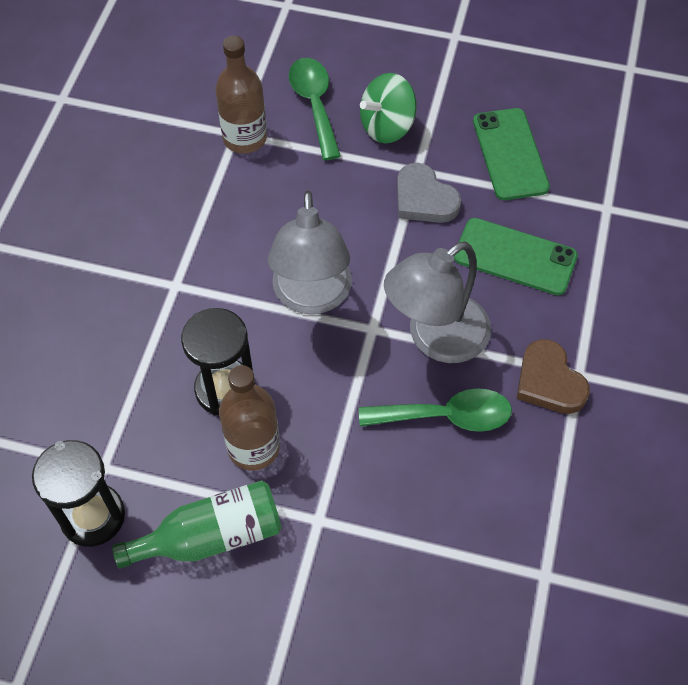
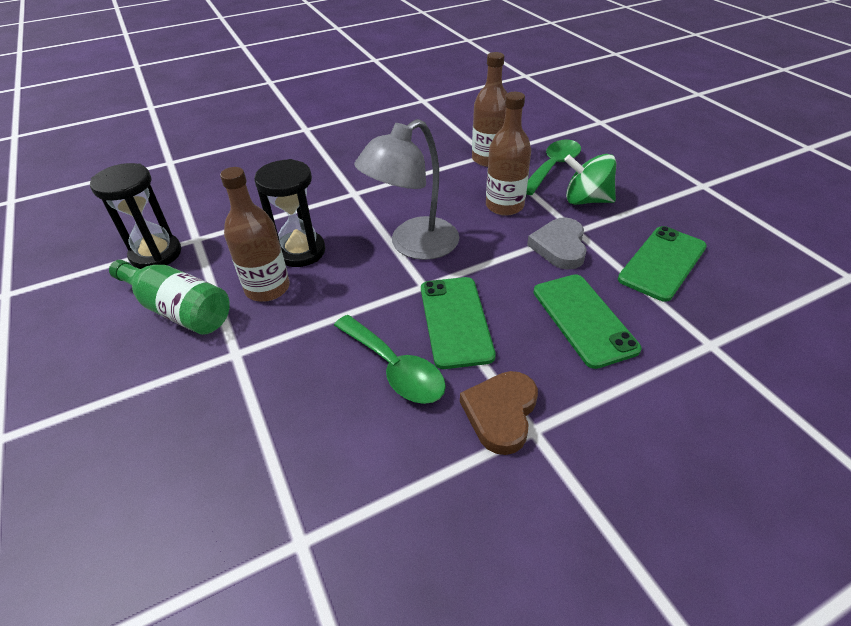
camera: 50 degrees right, 15 degrees down
grey lamp [384,241,491,363] -> green phone [421,277,496,369]
none -> brown bottle [486,92,531,216]

